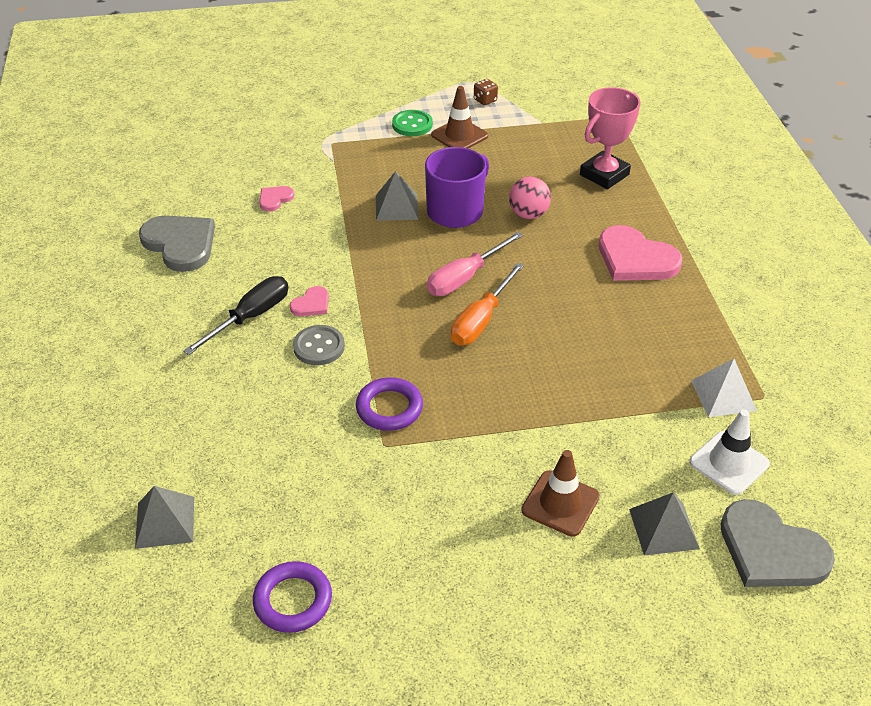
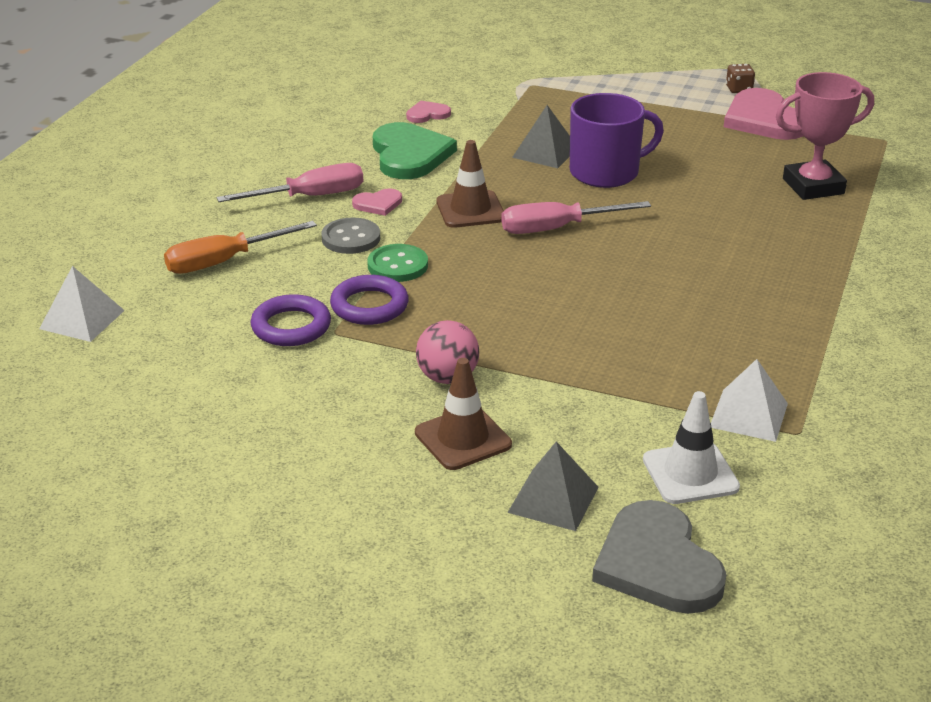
camera: 30 degrees right, 10 degrees down
grey pyramid [135,486,194,549] -> white pyramid [39,266,125,342]
grey heart [139,215,215,272] -> none
black screwdriver [183,276,288,355] -> pink screwdriver [217,163,363,202]
purple ring [253,561,332,633] -> purple ring moved to [251,294,331,346]
green button [392,110,433,136] -> green button moved to [367,244,428,282]
brown traffic cone [431,86,488,149] -> brown traffic cone moved to [436,140,504,228]
orange screwdriver [451,263,524,345] -> orange screwdriver moved to [164,221,317,274]
pink ball [509,177,551,219] -> pink ball moved to [416,320,479,384]
pink heart [599,225,682,281] -> pink heart moved to [724,88,803,140]
none -> green heart [373,122,457,179]

